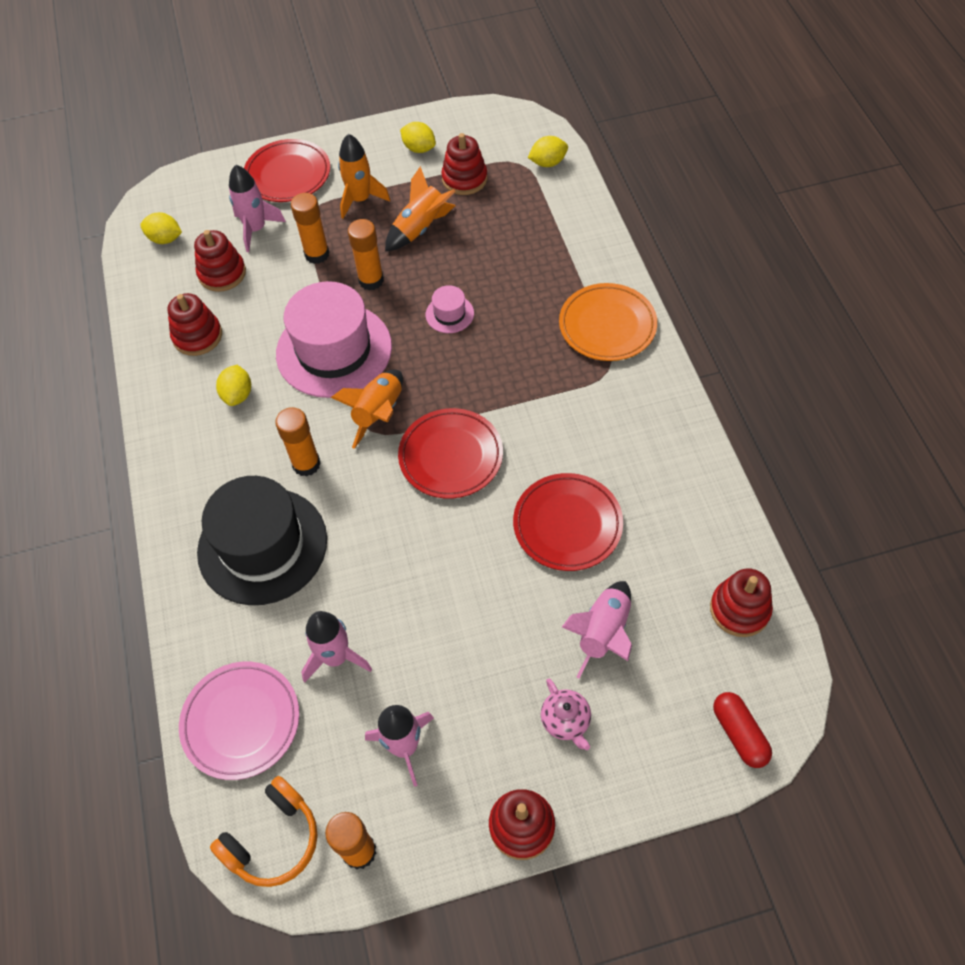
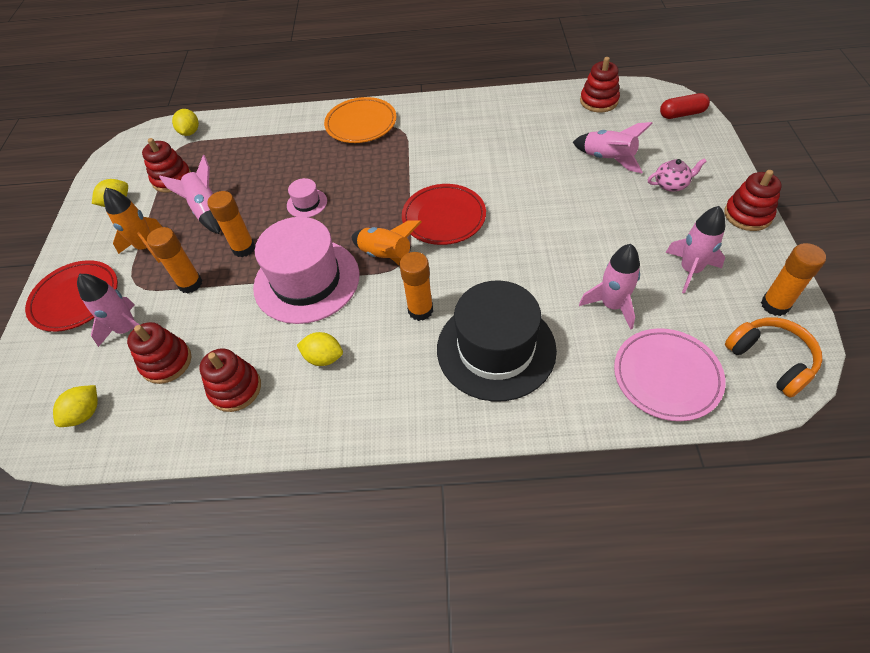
camera: 75 degrees left, 5 degrees down
orange rocket [385,166,456,251] -> pink rocket [159,155,221,234]
red plate [513,473,623,571] -> none

